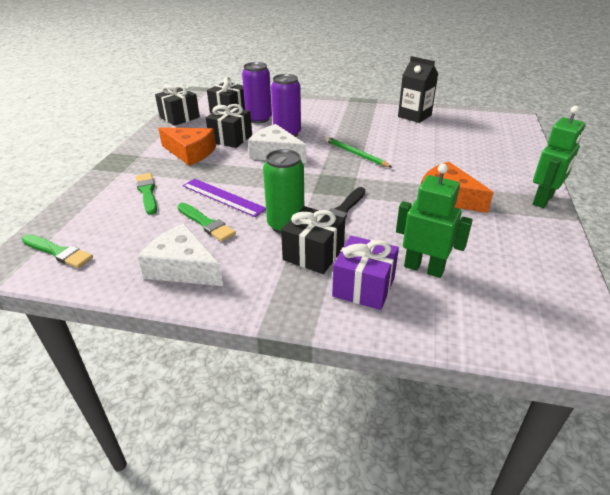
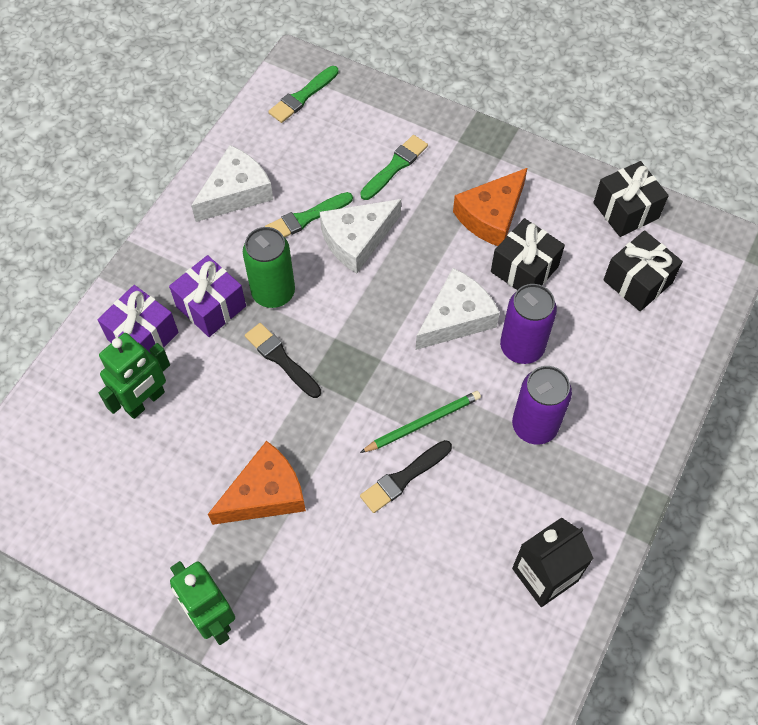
camera: 105 degrees right, 25 degrees up
green brush [136,173,157,215] -> green brush turned 45 degrees counterclockwise [360,135,428,200]
purple ruler [183,179,266,217] -> white cheese [320,199,401,274]
purple can [242,62,272,123] -> purple can moved to [512,366,572,445]
black gift [281,206,345,274] -> purple gift [169,255,246,337]
none -> black brush [360,440,452,513]

